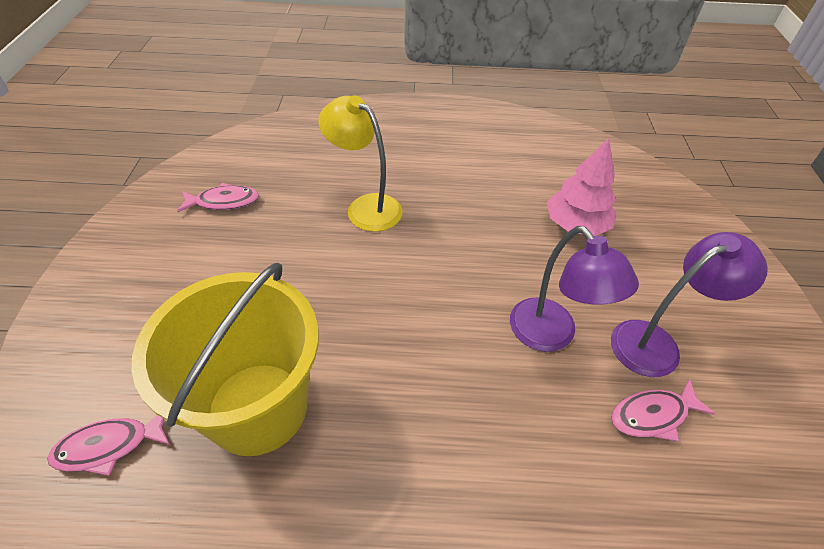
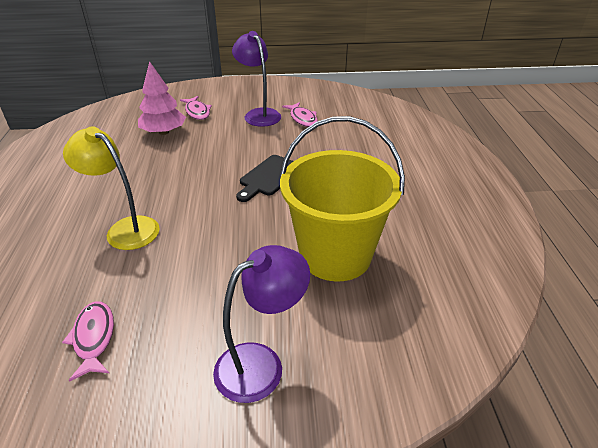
camera: 95 degrees left, 10 degrees down
pink fish [47,415,170,476] -> pink fish moved to [180,96,212,120]
yellow lamp [319,95,403,232] -> yellow lamp turned 90 degrees clockwise [63,126,160,250]
purple lamp [510,226,639,352] -> purple lamp moved to [213,245,310,403]
none -> black cutting board [236,155,293,202]

